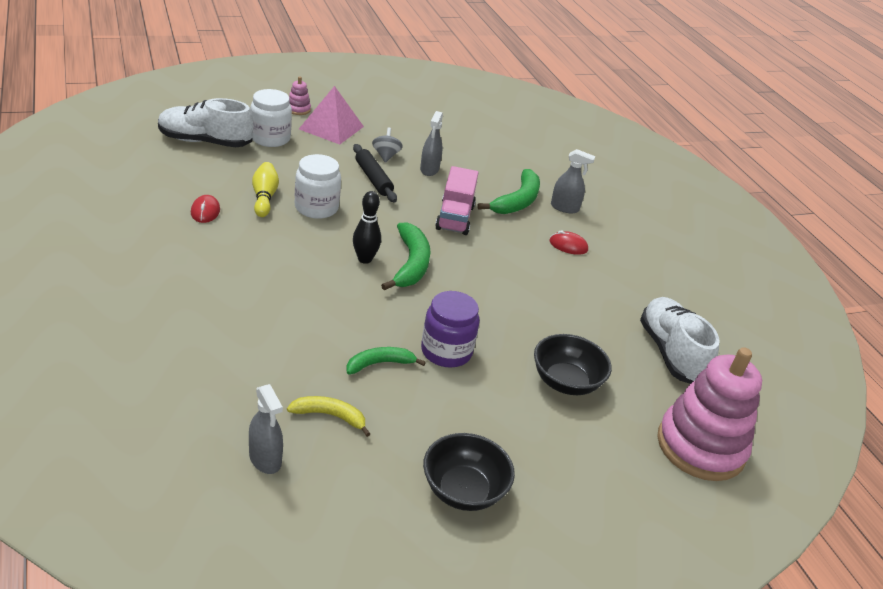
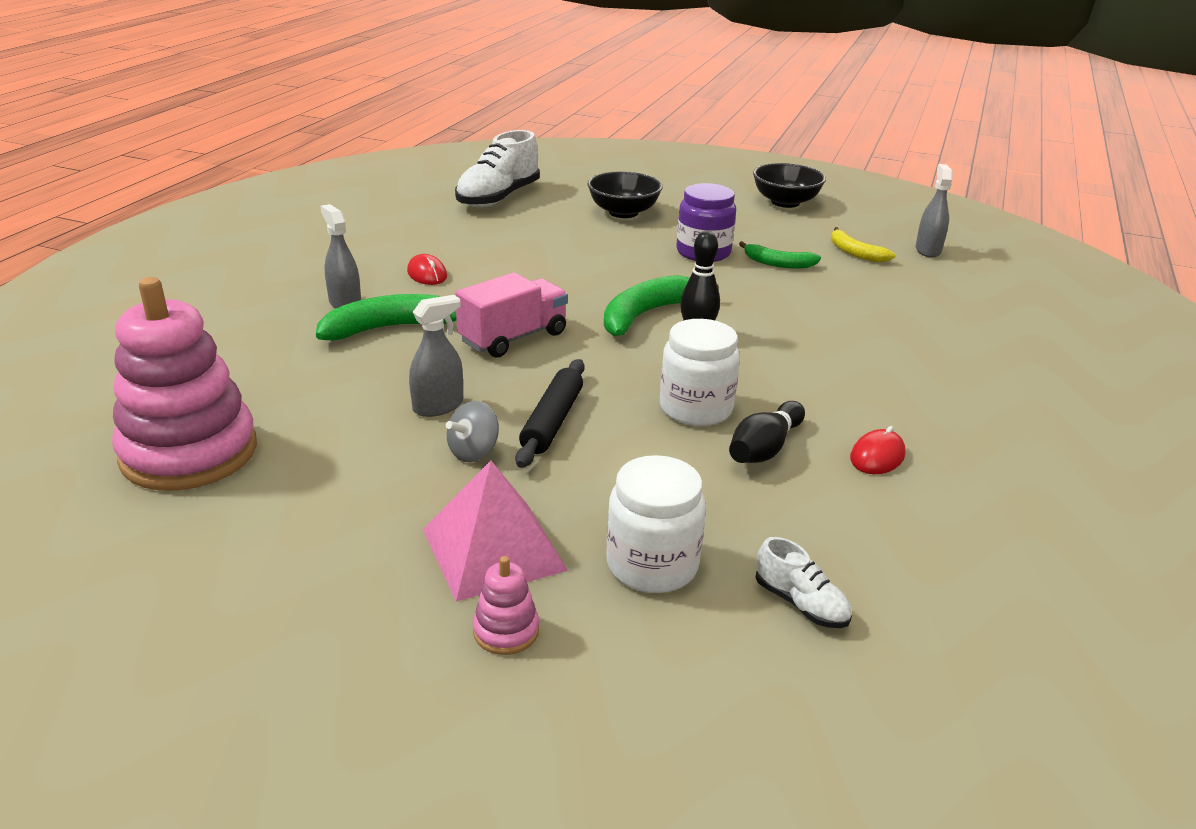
camera: 135 degrees left, 5 degrees down
white shoe [158,98,254,147] -> white shoe [755,537,852,628], size x0.49
yellow bowling pin [252,162,279,217] -> black bowling pin [729,401,805,463]
pink stacking toy [657,347,762,481] -> pink stacking toy moved to [112,277,257,491]

